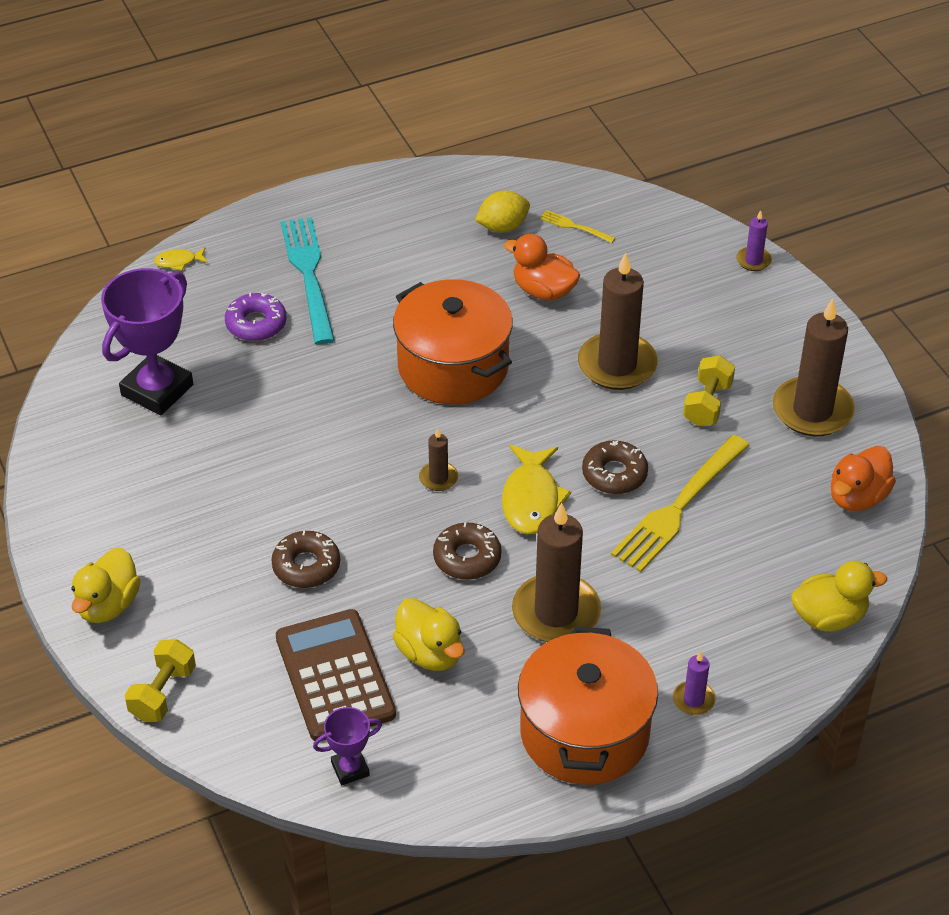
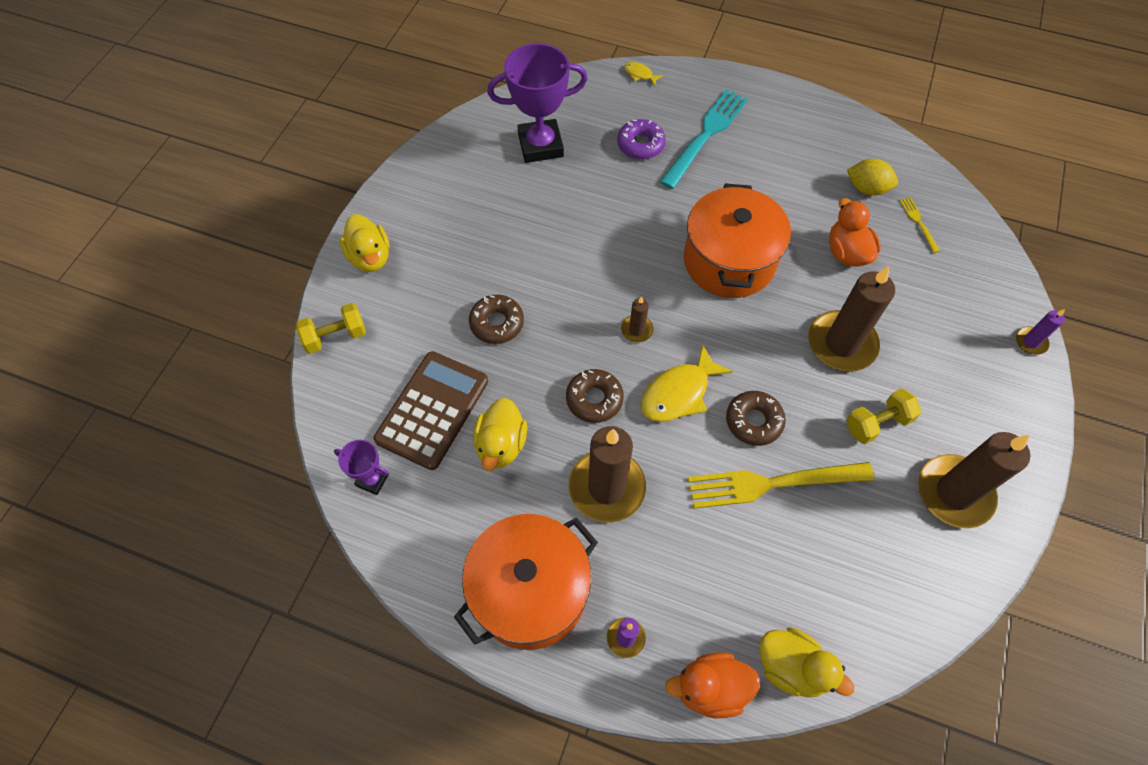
camera: 45 degrees right, 15 degrees up
yellow duck [71,548,141,623] -> yellow duck turned 90 degrees counterclockwise [340,214,389,272]
orange duck [831,446,896,511] -> orange duck moved to [665,653,760,718]

